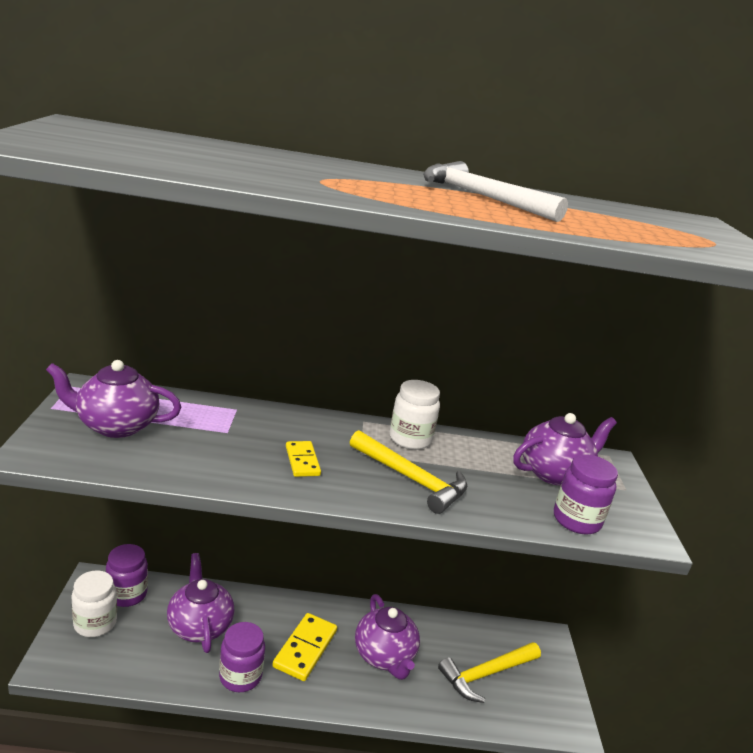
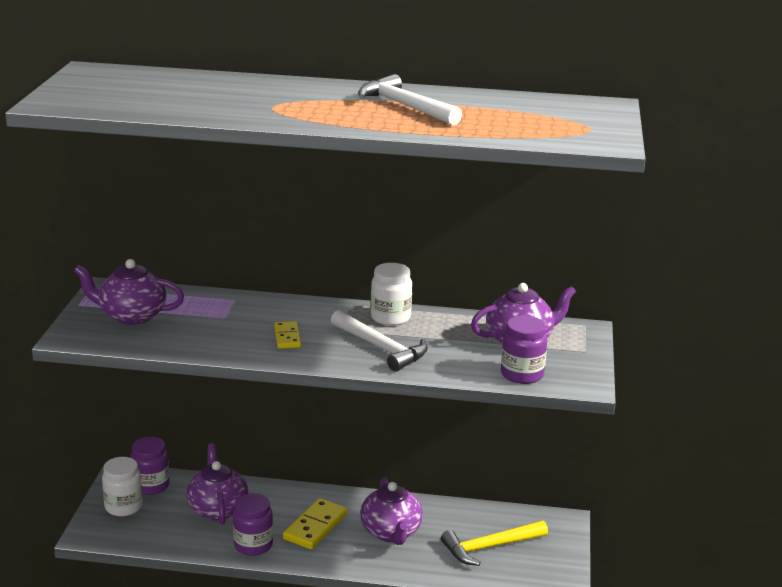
camera: 10 degrees right, 0 degrees up
yellow hammer [350,430,467,514] -> white hammer [331,310,428,372]

